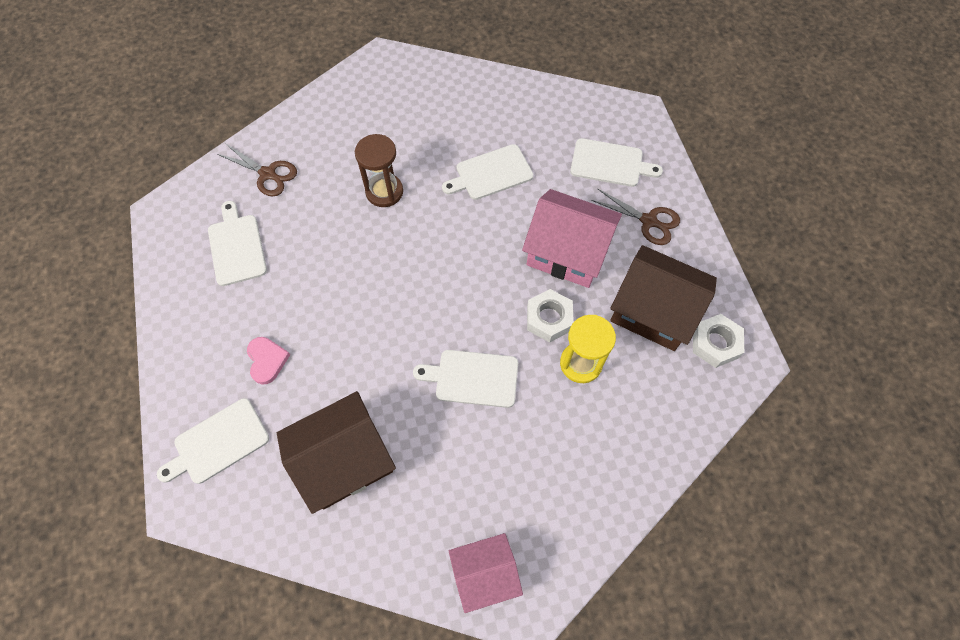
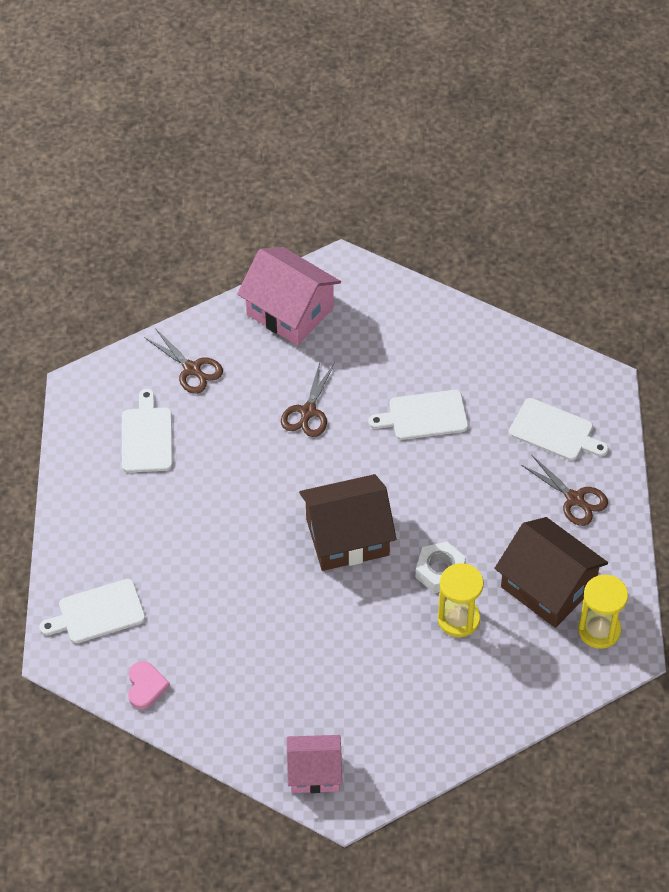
camera: 15 degrees right, 10 degrees down
pink heart [247,337,290,385] -> pink heart moved to [128,661,170,709]
brown house [277,391,396,514] -> brown house moved to [299,474,396,571]
brown hourglass [355,134,403,207] -> brown scissors [281,362,335,437]
white cutting board [413,350,518,408] -> none
pink house [522,189,622,288] -> pink house moved to [237,247,341,346]
white nut [693,314,744,368] -> yellow hourglass [578,575,628,649]

